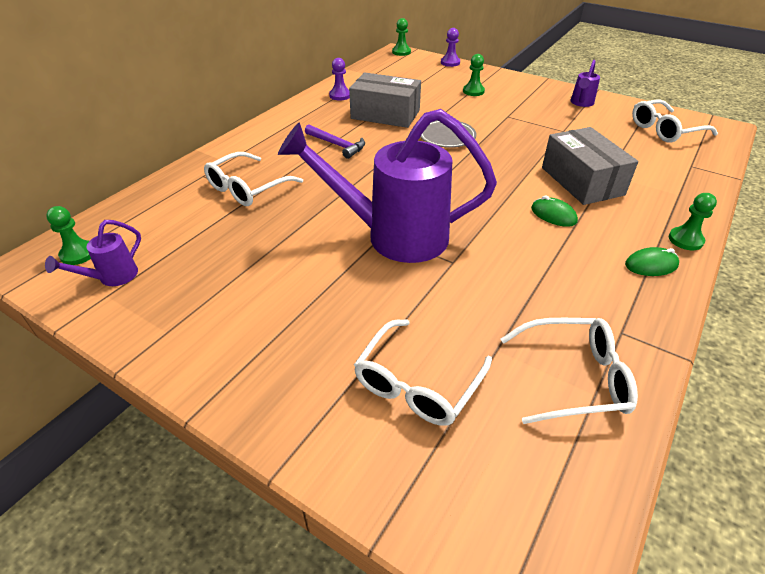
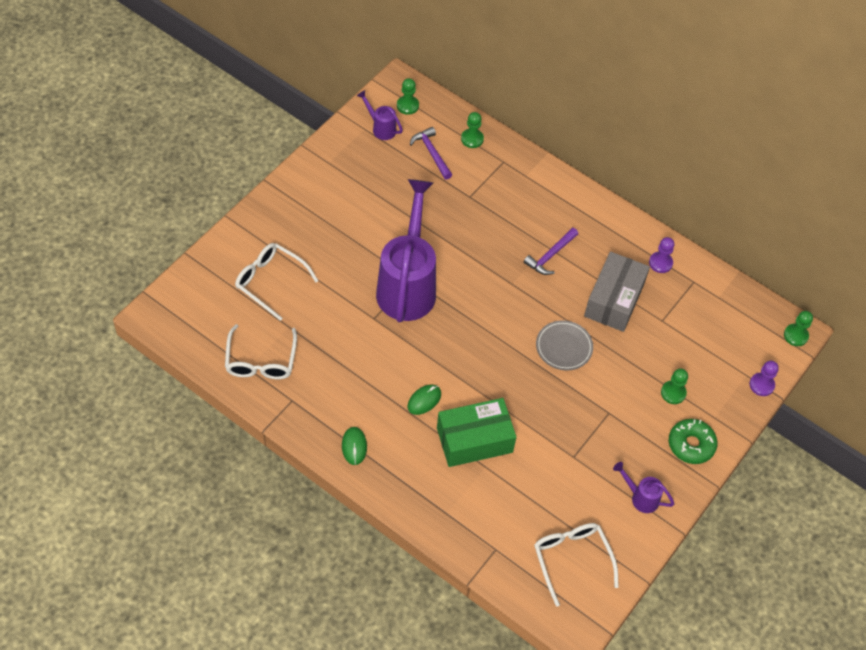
camera: 90 degrees right, 15 degrees up
white glasses [204,152,303,206] -> none
grey box [542,127,638,205] -> green box [437,398,516,467]
green pawn [669,193,717,250] -> green pawn moved to [461,112,484,148]
none -> purple hammer [410,127,452,180]
none -> green donut [669,419,717,464]

